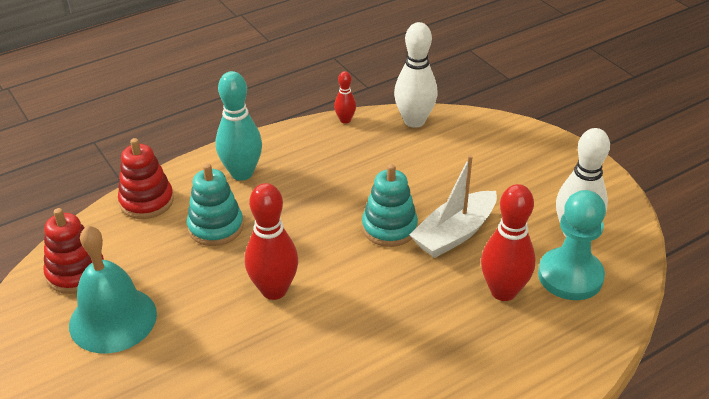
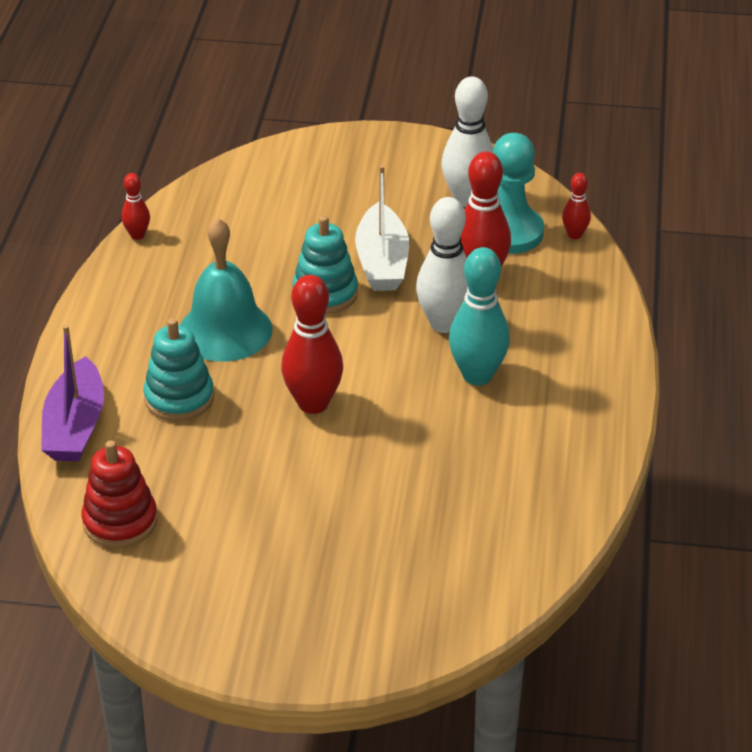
camera: 50 degrees left, 0 degrees up
turquoise bell [69,225,157,353] -> turquoise bell moved to [180,218,273,362]
red stacking toy [118,138,174,219] -> purple boat [41,325,104,462]
turquoise bowling pin [215,71,262,181] -> turquoise bowling pin moved to [449,247,510,385]
white bowling pin [394,22,438,128] -> white bowling pin moved to [416,197,468,333]
none -> red bowling pin [562,173,591,239]

